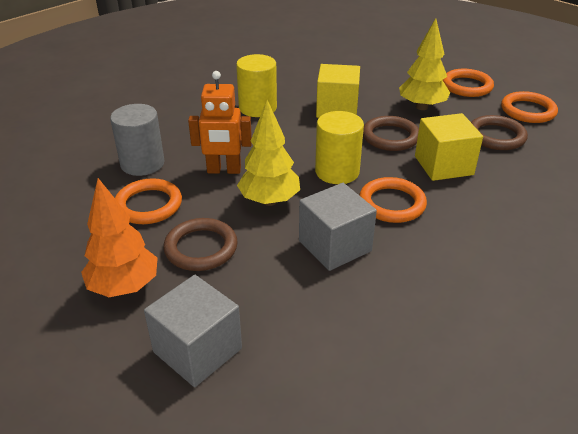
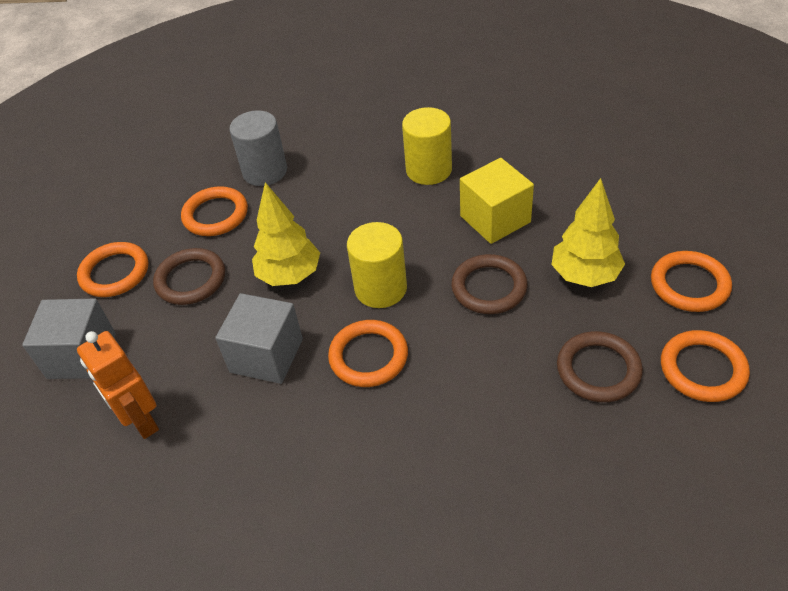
camera: 55 degrees right, 10 degrees up
orange tree [81,178,158,297] -> orange ring [77,242,148,297]
orange robot [188,71,252,174] -> orange robot moved to [77,331,159,439]
yellow cube [415,113,483,181] -> none

